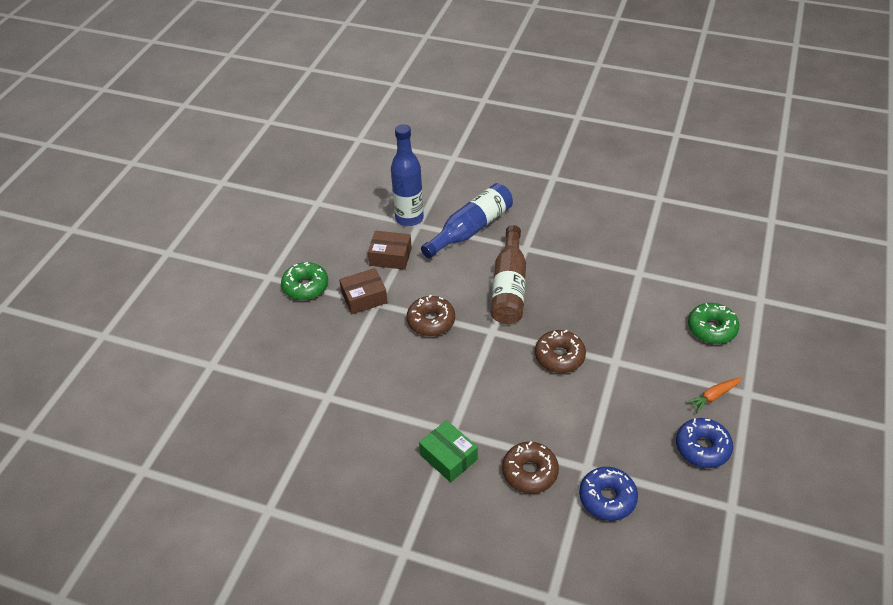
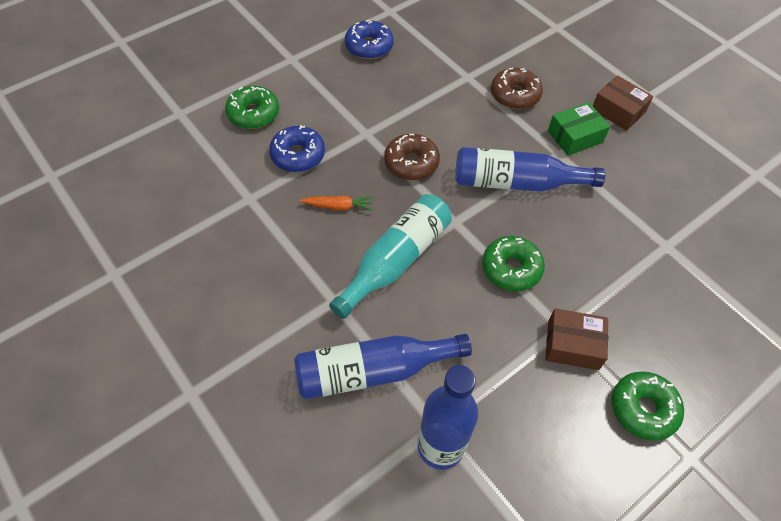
camera: 150 degrees left, 10 degrees up
brown box [368,231,412,270] -> brown box moved to [593,75,653,131]
brown donut [407,295,455,336] -> green donut [482,236,545,292]
green box [419,420,478,482] -> green box turned 75 degrees clockwise [548,102,610,156]
brown bottle [491,225,526,324] -> turquoise bottle [329,194,452,319]
blue donut [579,467,638,521] -> blue donut moved to [269,125,325,172]
orange carrot [686,377,742,413] -> orange carrot moved to [299,196,374,211]
none -> blue bottle [455,147,605,192]

